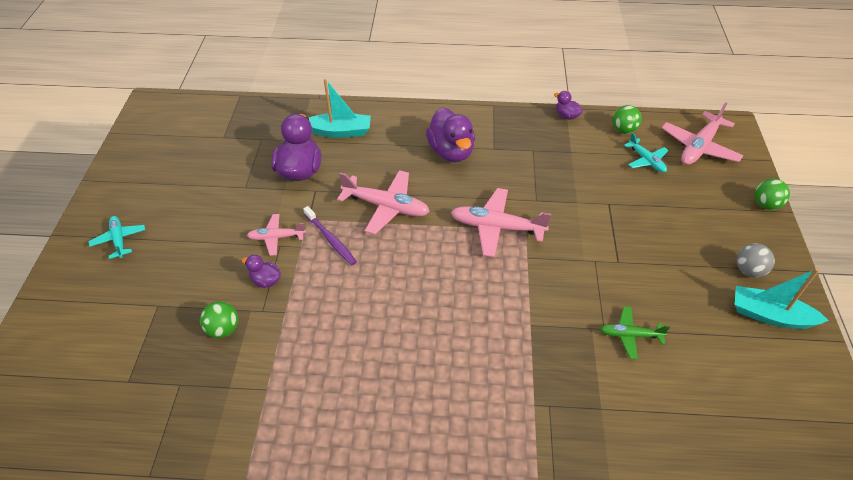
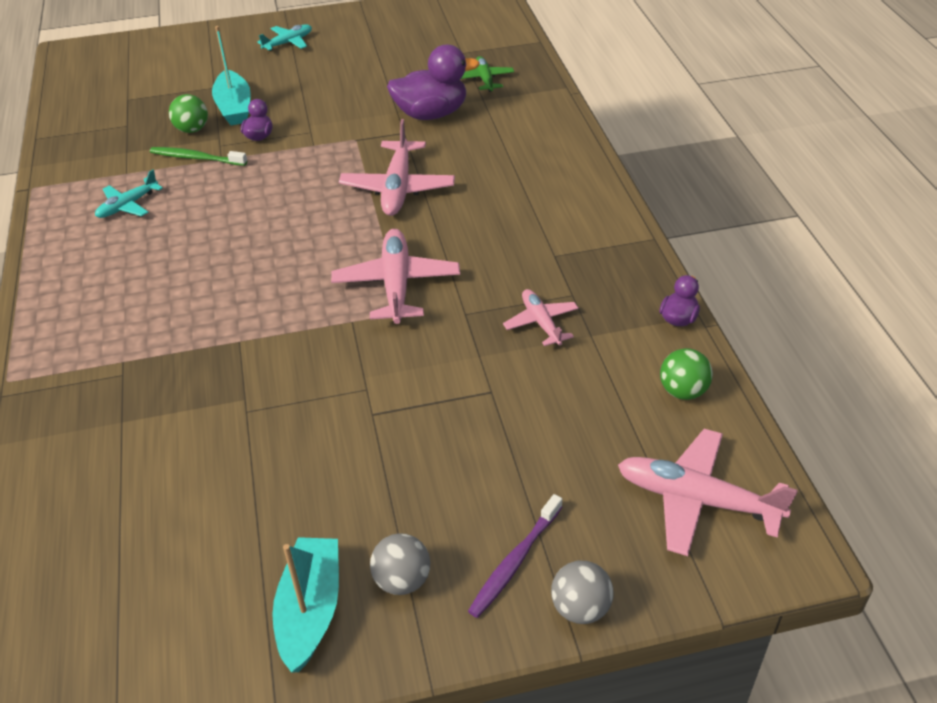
camera: 75 degrees right, 5 degrees down
pink plane [247,214,306,256] -> pink plane moved to [503,289,579,346]
purple toothbrush [303,206,357,265] -> purple toothbrush moved to [468,494,562,618]
turquoise boat [309,79,371,138] -> turquoise boat moved to [212,26,251,125]
purple duck [426,107,475,162] -> none
green plane [600,306,670,359] -> green plane moved to [461,56,514,92]
turquoise plane [624,133,669,173] -> turquoise plane moved to [95,170,163,218]
green ball [755,179,790,210] -> grey ball [551,561,614,624]
none -> green toothbrush [150,147,247,166]

